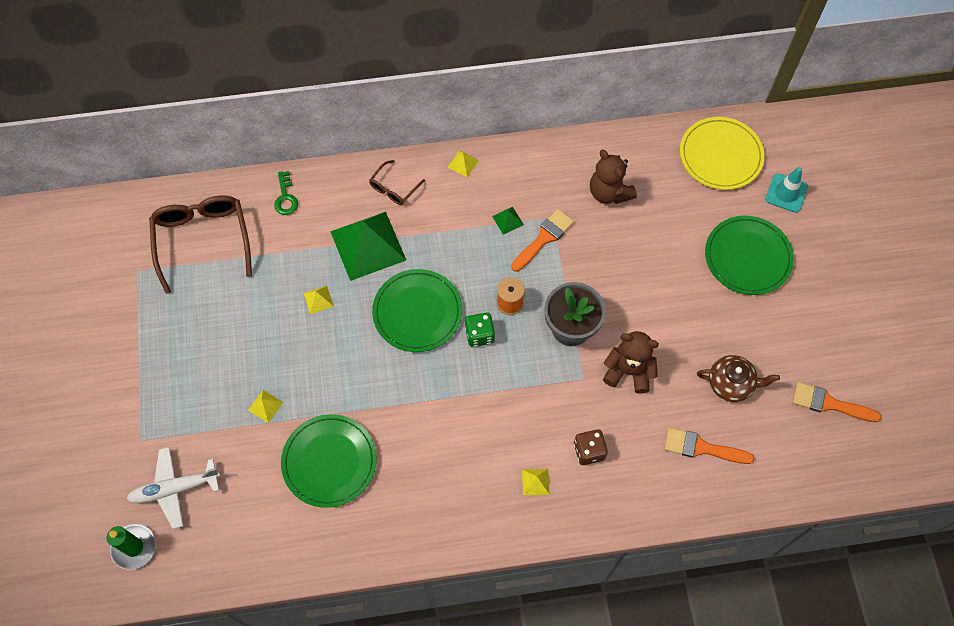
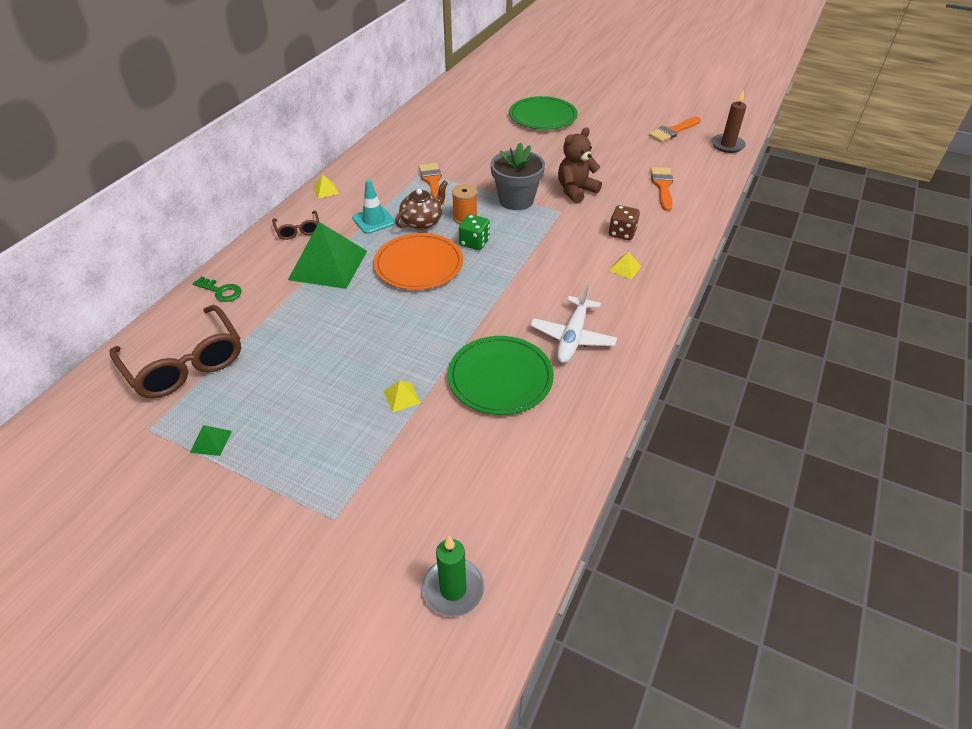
camera: 55 degrees left, 20 degrees down
white plane [127,447,220,529] -> white plane moved to [530,284,617,363]
brown glasses [149,195,252,294] -> brown glasses turned 150 degrees counterclockwise [109,305,241,398]
yellow pyramid [304,286,334,314] -> none
green plate [372,269,462,352] -> orange plate [373,233,463,290]
green pyramid [492,207,524,235] -> green pyramid moved to [190,425,232,456]
brown teddy bear [590,150,637,204] -> none
orange brush [664,428,754,464] -> orange brush turned 135 degrees clockwise [650,167,673,211]
yellow plate [680,117,765,190] -> none
brown teapot [697,355,780,402] -> brown teapot moved to [395,180,448,230]
turquoise traffic cone [765,167,808,213] -> turquoise traffic cone moved to [352,179,396,234]
none -> brown candle [712,90,747,153]

